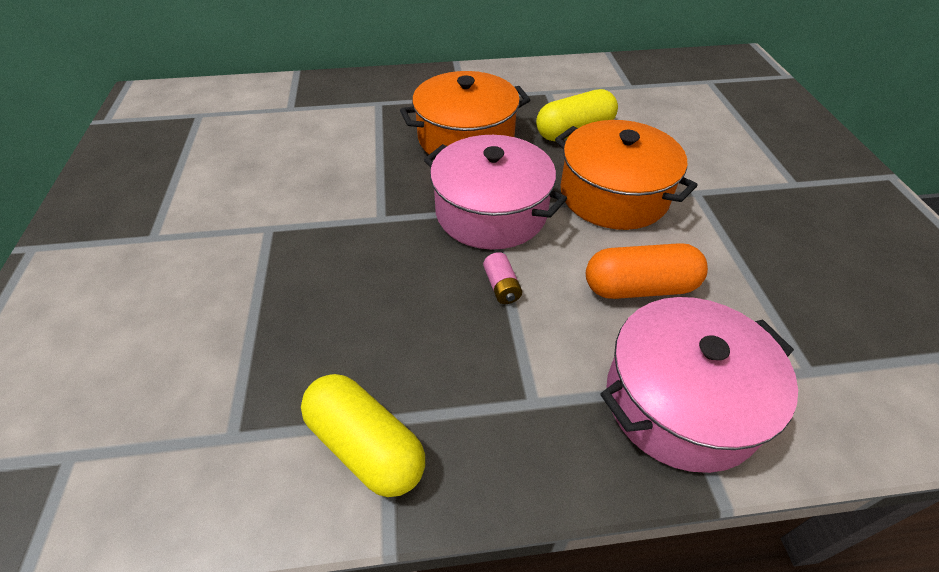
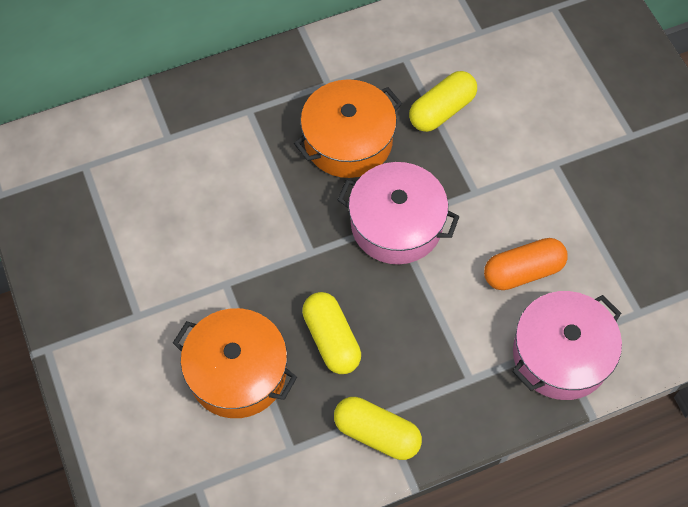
camera: 15 degrees left, 15 degrees up
pink battery [483,252,522,304] -> none
orange pot [555,120,698,230] -> orange pot moved to [173,308,297,418]
none -> yellow capsule [302,292,361,374]

